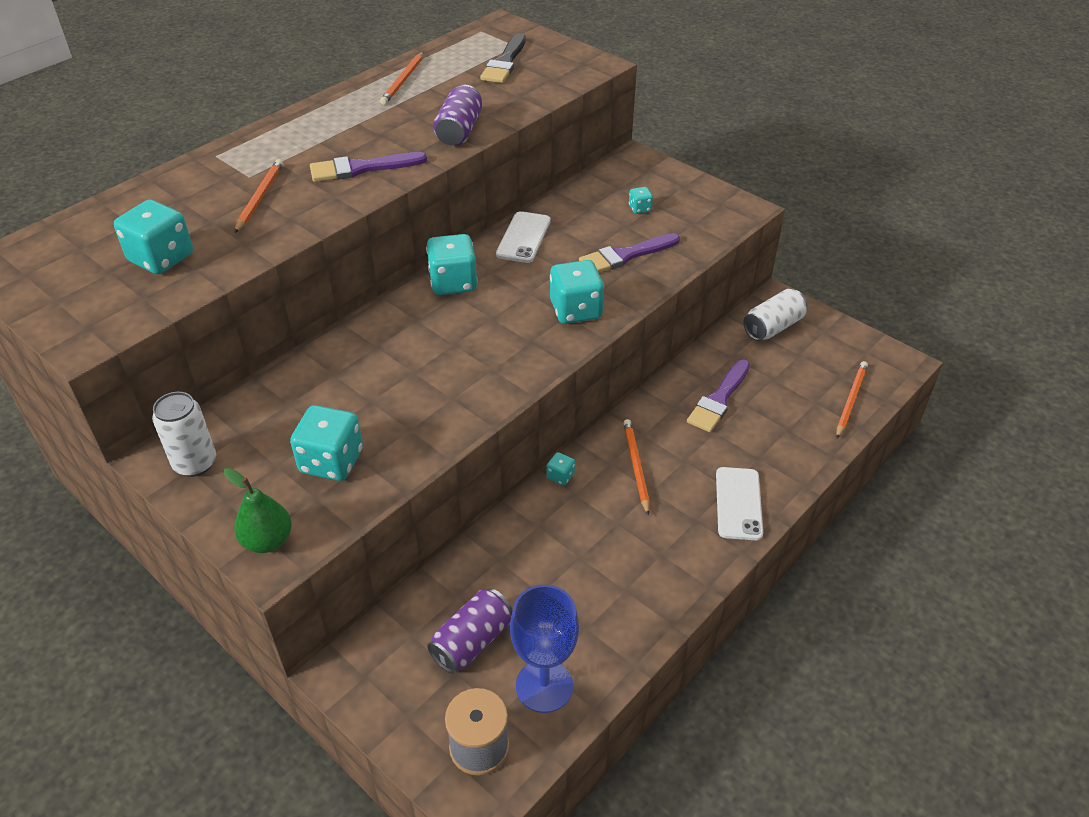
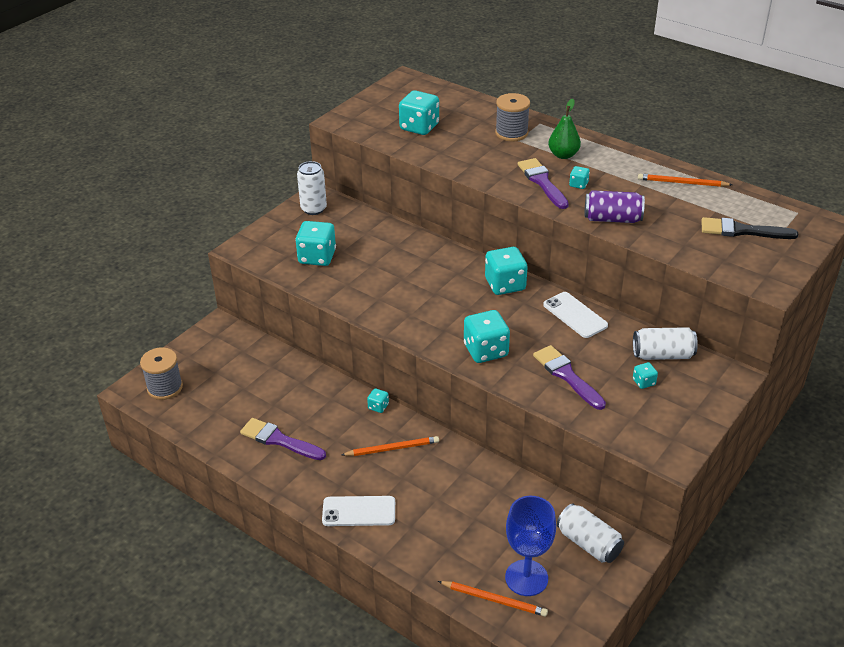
camera: 85 degrees right, 5 degrees down
green pear [224,468,292,553] -> green pear moved to [548,99,581,159]
orange pencil [235,159,283,233] -> none
purple can [427,588,513,674] -> none
white phone [496,211,551,263] -> white phone turned 45 degrees clockwise [543,292,608,338]
blue goblet [510,585,579,713] -> blue goblet moved to [505,496,556,596]
purple brush [687,359,750,432] -> purple brush moved to [240,418,326,460]
none -> grey spool [495,93,530,142]
none -> turquoise dice [569,166,590,189]
none -> white can [633,327,698,360]

